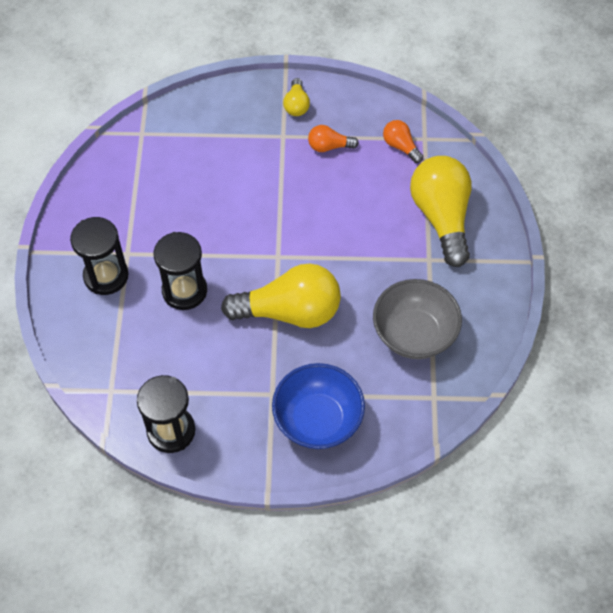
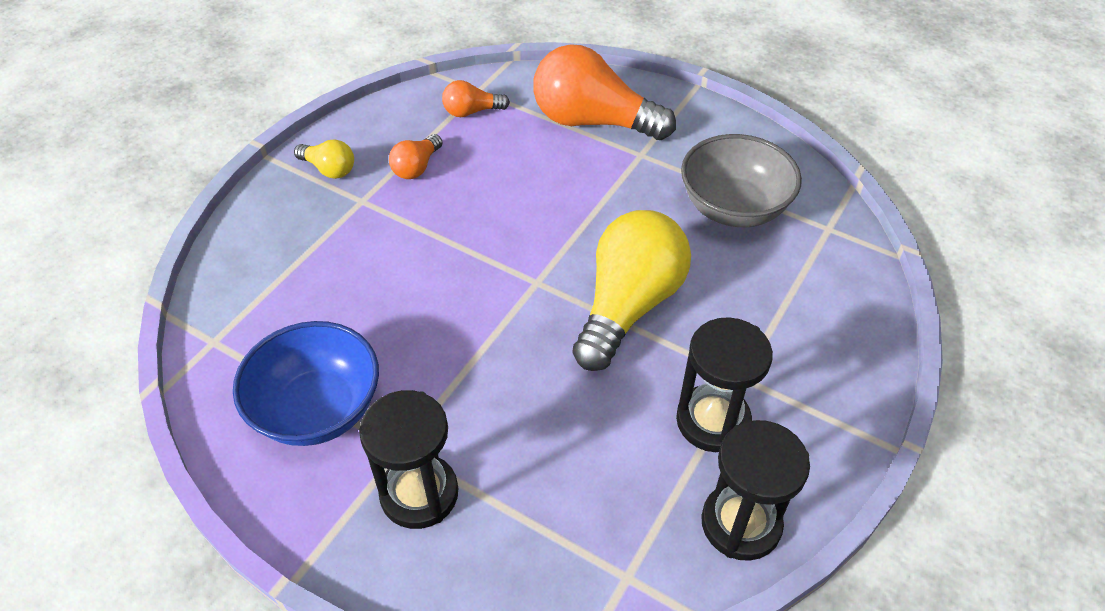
camera: 60 degrees left, 10 degrees down
black hourglass [154,232,207,310] -> black hourglass moved to [676,317,773,452]
blue bowl [272,363,365,449] -> blue bowl moved to [233,321,379,446]
yellow light bulb [410,156,472,267] -> orange light bulb [533,44,676,140]

